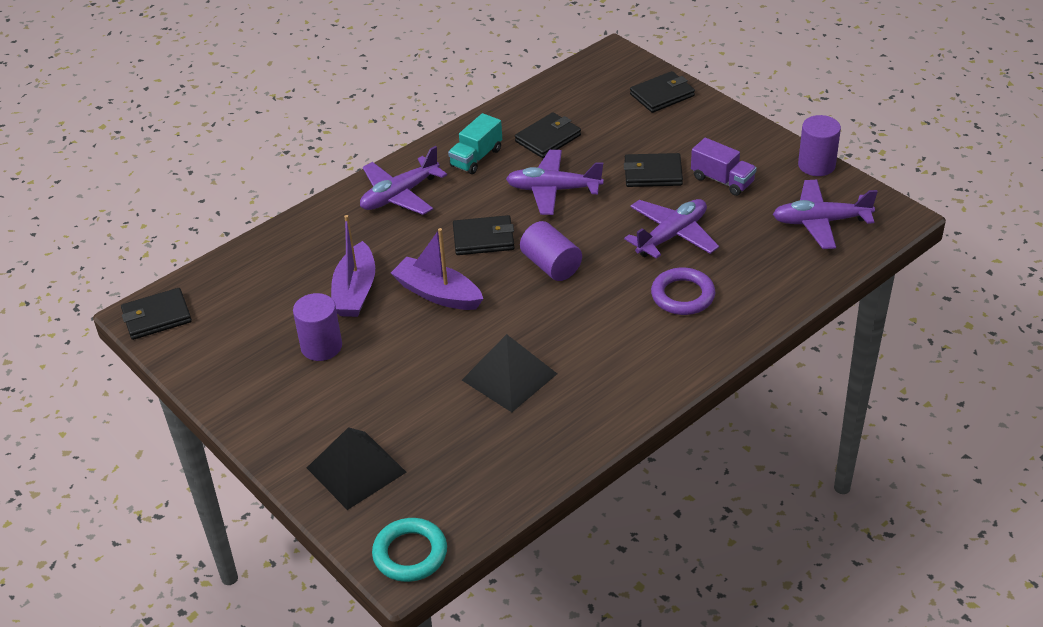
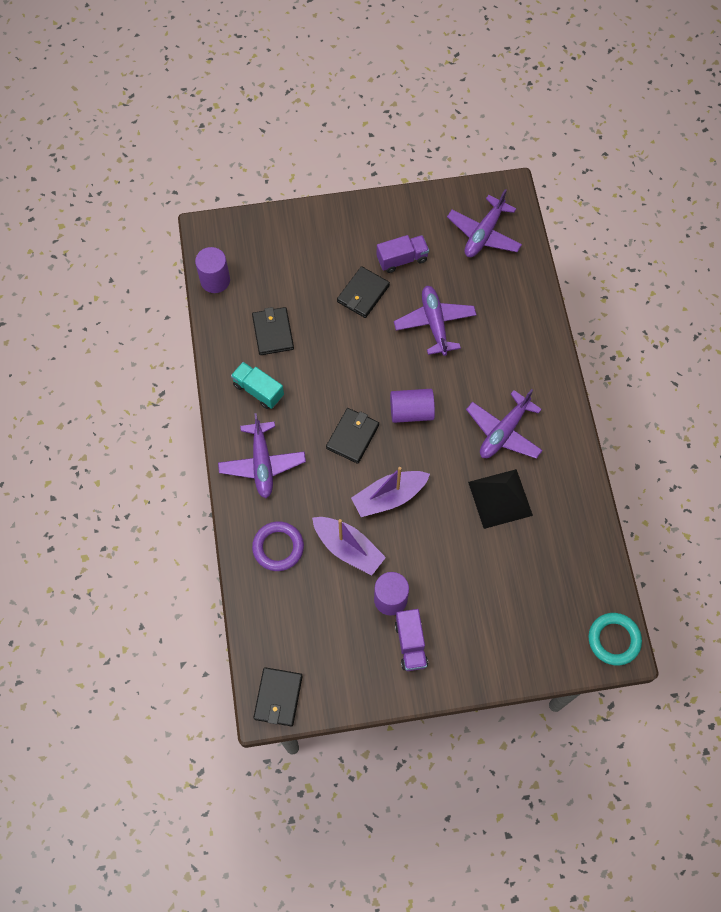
camera: 60 degrees left, 25 degrees up
black pyramid [307,427,406,510] -> none
turquoise truck [448,113,502,174] -> turquoise truck turned 150 degrees clockwise [231,362,284,409]
purple plane [506,150,604,215] -> purple plane moved to [466,389,543,459]
black wallet [630,71,695,113] -> none
purple ring [651,268,715,315] -> purple ring moved to [252,521,304,571]
purple cylinder [798,115,841,176] -> purple cylinder moved to [195,247,230,293]
none -> purple truck [395,609,428,671]

